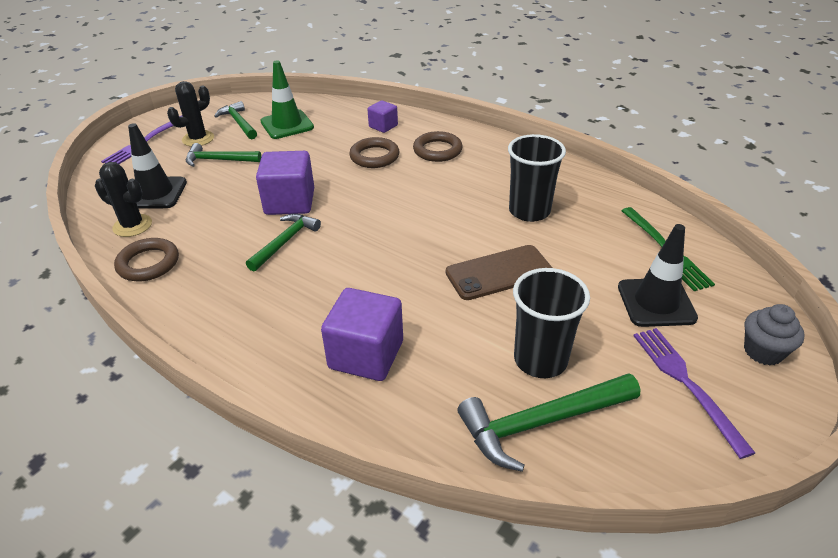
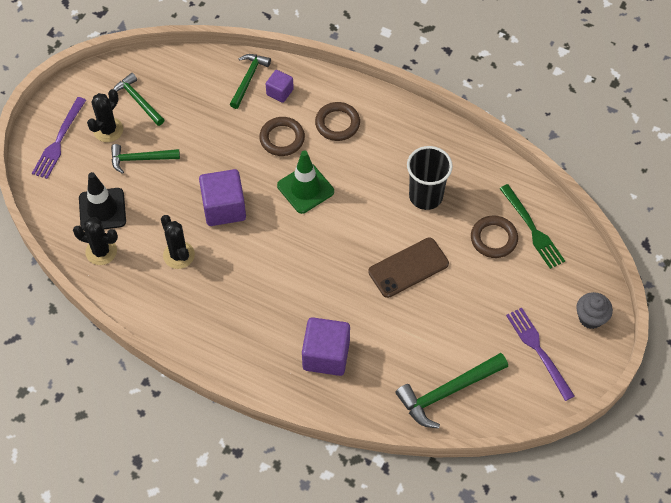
camera: 10 degrees left, 20 degrees up
brown ring [114,238,179,281] -> brown ring moved to [471,215,518,258]
green hammer [246,214,321,272] -> green hammer moved to [230,54,271,109]
green traffic cone [260,60,314,139] -> green traffic cone moved to [277,151,334,214]
black cup [513,268,590,378] -> none
black traffic cone [618,224,698,327] -> none
none -> black cactus [161,215,195,269]

